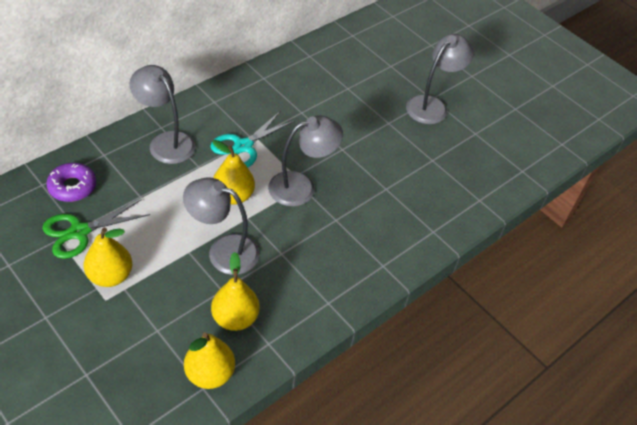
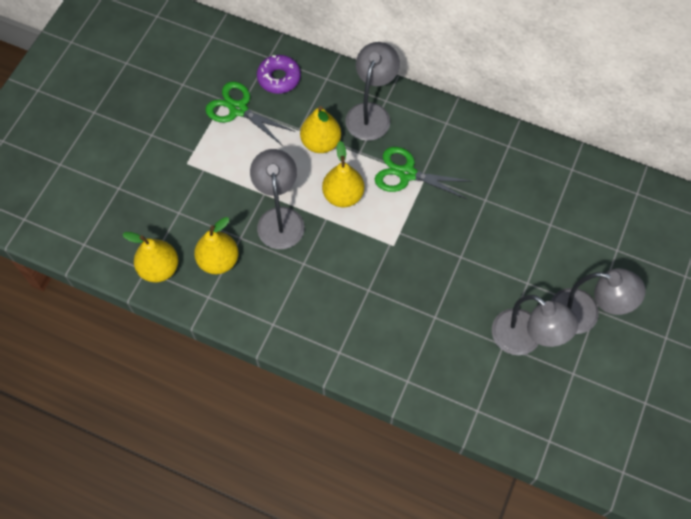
camera: 70 degrees right, 15 degrees up
yellow pear [84,228,132,287] -> yellow pear moved to [300,106,341,153]
turquoise scissors [210,111,294,167] -> green scissors [375,147,473,199]
grey lamp [268,115,343,206] -> grey lamp moved to [492,295,578,355]

